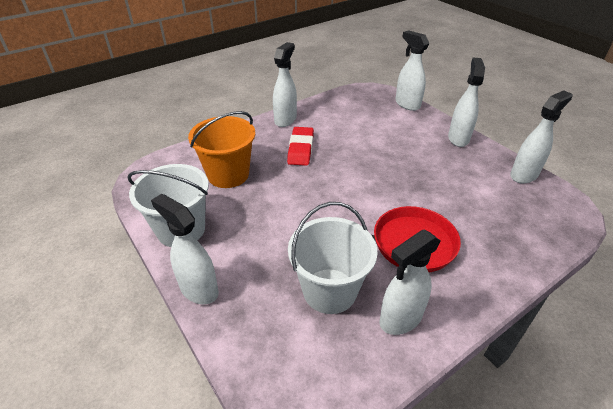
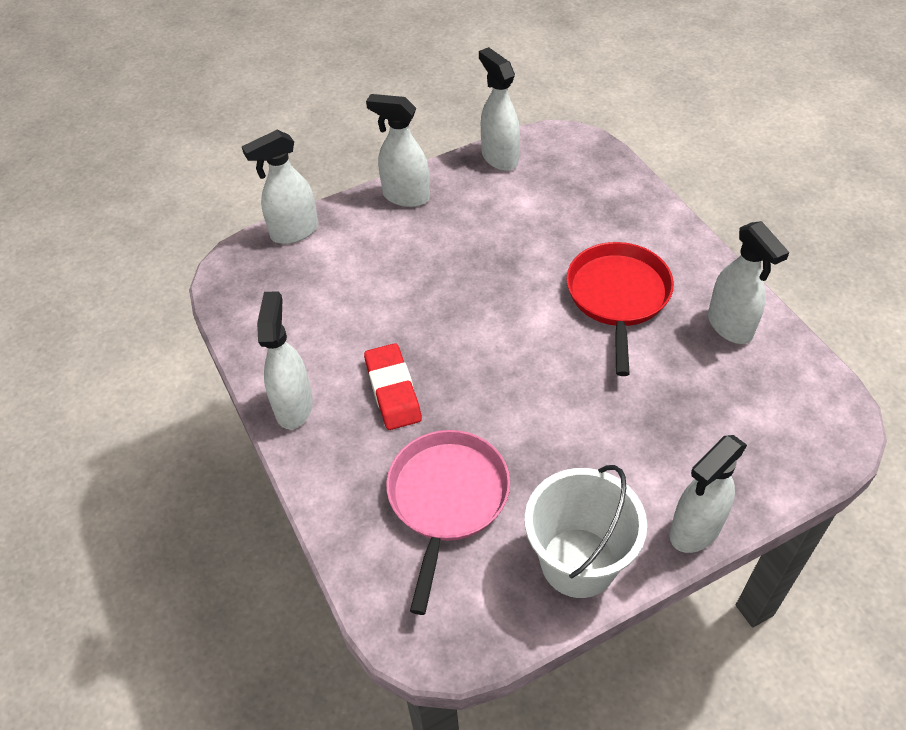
camera: 80 degrees left, 10 degrees up
orange bucket [188,111,255,188] -> pink pan [386,430,510,615]
white spray bottle [273,42,297,127] -> white spray bottle turned 60 degrees clockwise [257,291,313,429]
red eraser [287,127,314,166] -> red eraser turned 60 degrees clockwise [364,343,422,430]
white bucket [288,202,378,314] -> none

